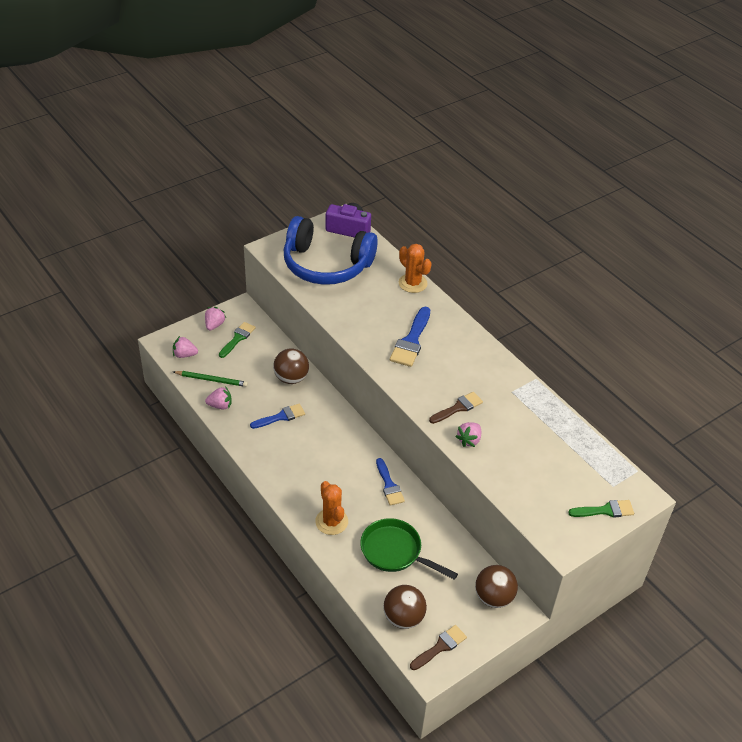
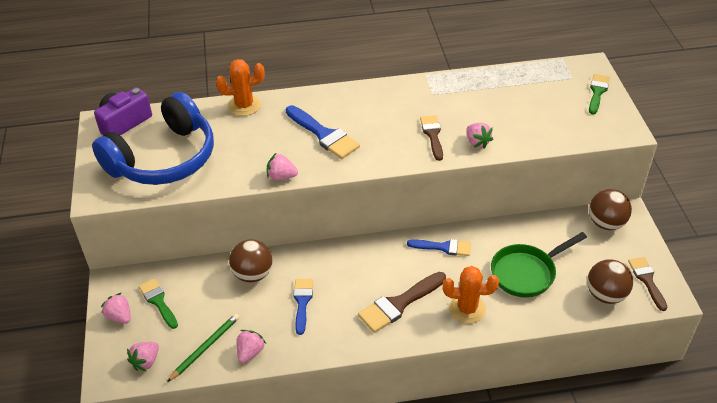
camera: 60 degrees left, 0 degrees up
none -> pink strawberry [267,152,298,180]
none -> brown brush [358,272,446,333]

